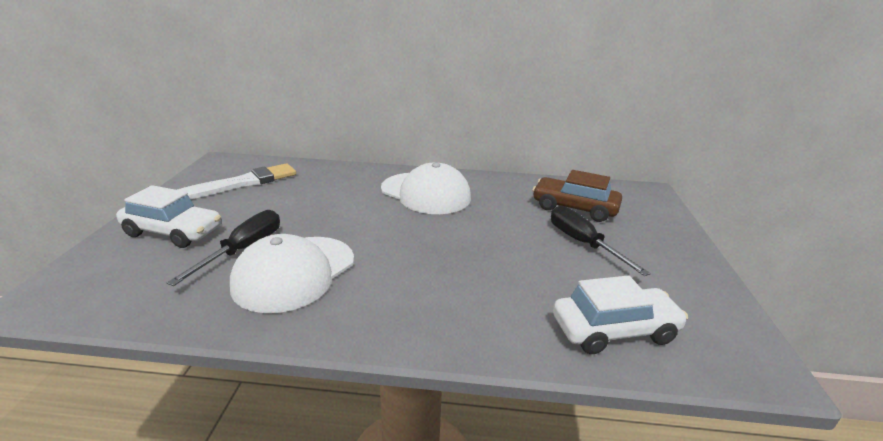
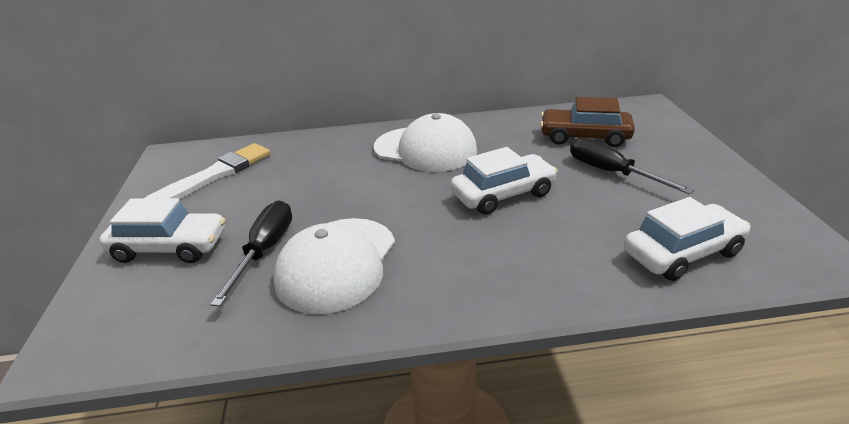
camera: 10 degrees left, 5 degrees up
none -> white car [451,147,558,215]

